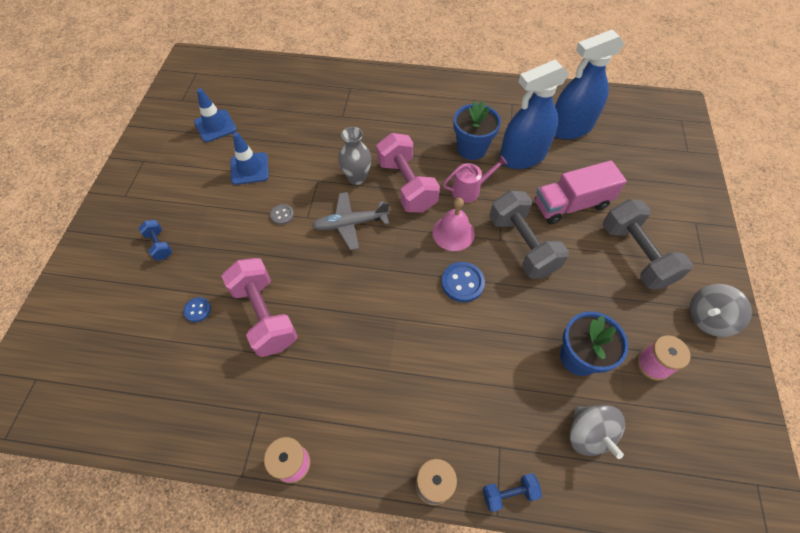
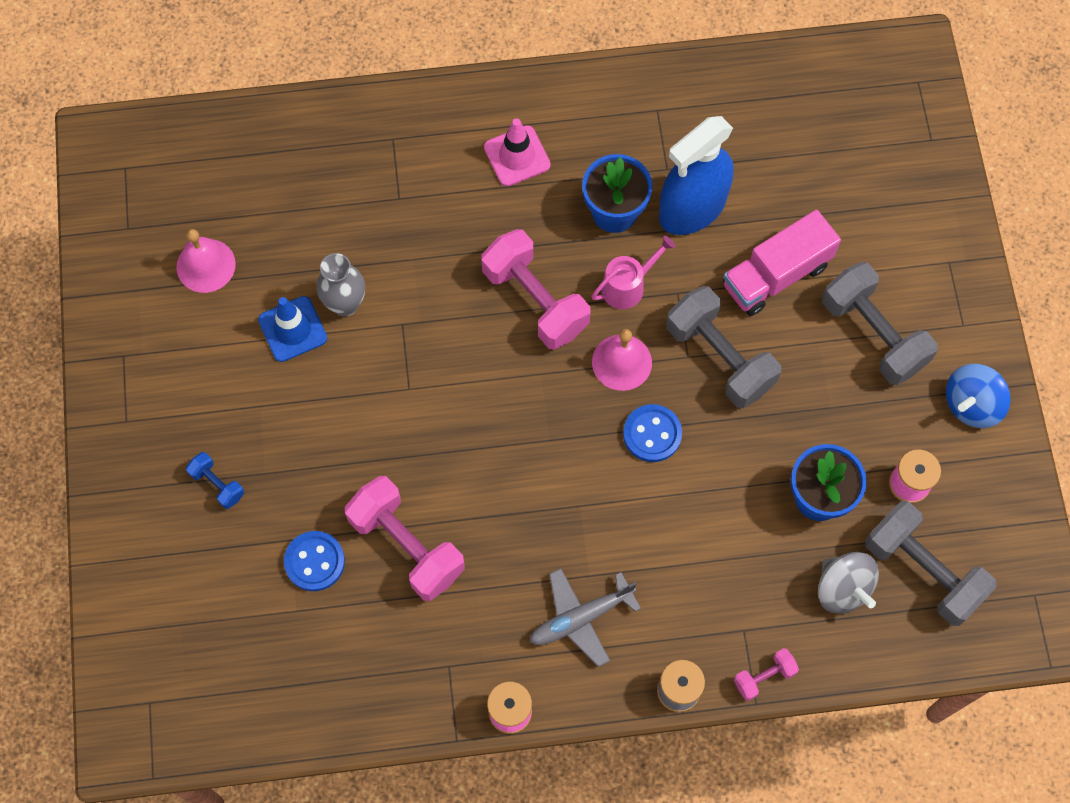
camera: 15 degrees left, 10 degrees up
blue button [183,297,211,322] -> blue button [284,531,345,591], size x1.71
blue traffic cone [194,88,237,142] -> pink bell [176,229,236,293]
grey button [270,204,294,225] -> none
grey plane [312,192,390,250] -> grey plane moved to [530,568,641,667]
grey vase [338,127,371,185] -> grey vase moved to [317,253,365,317]
blue dumbbell [483,473,542,512] -> pink dumbbell [734,648,799,701]
blue spray bottle [555,29,624,139] -> none
grey spinning top [690,284,752,337] -> blue spinning top [946,364,1011,428]
none -> pink traffic cone [484,118,551,186]
none -> grey dumbbell [865,501,997,626]

